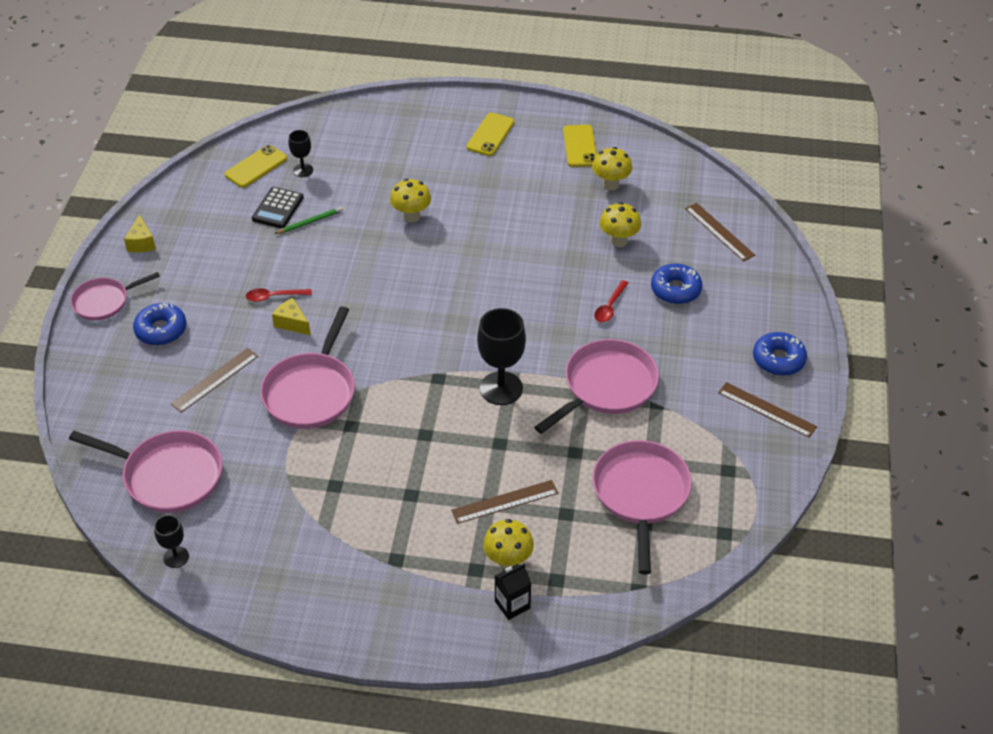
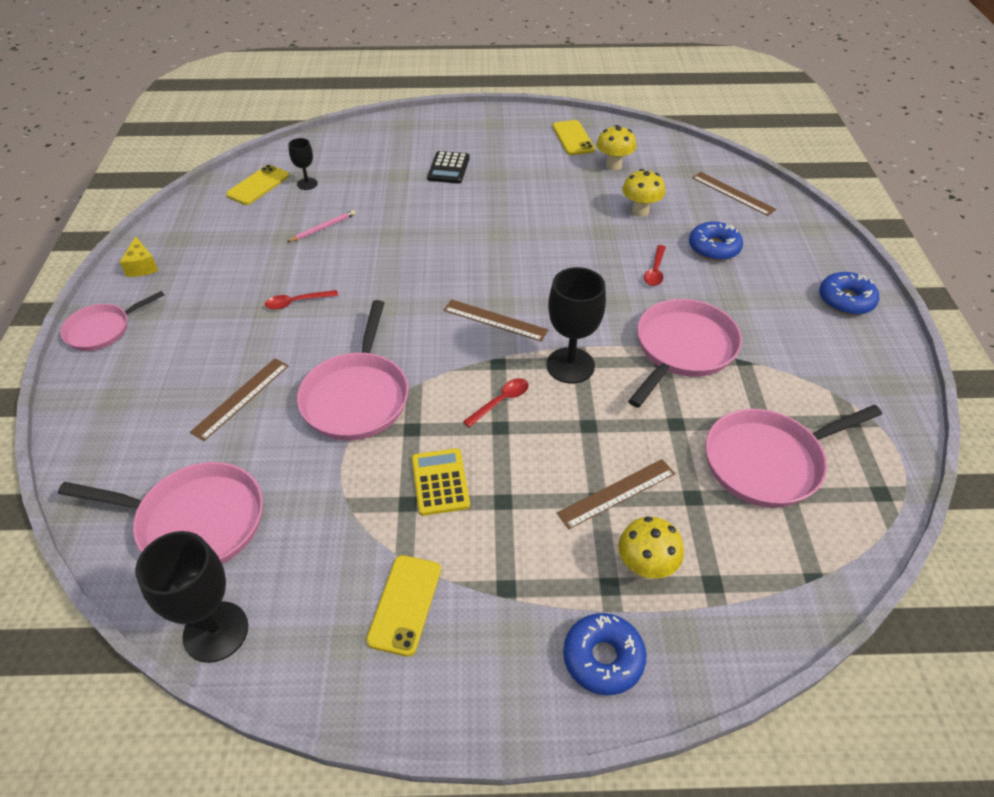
camera: 10 degrees left, 0 degrees up
blue donut [133,303,186,345] -> blue donut moved to [563,613,647,695]
black goblet [154,515,189,568] -> black goblet [135,531,248,663], size x1.87
black calculator [252,187,304,229] -> black calculator moved to [427,151,470,184]
yellow cheese [272,298,311,335] -> none
green pencil [274,207,343,234] -> pink pencil [287,210,356,242]
yellow mushroom [390,179,431,223] -> none
yellow phone [466,113,514,156] -> yellow phone moved to [366,555,441,657]
black carton [495,564,531,620] -> none
pink pan [592,440,692,574] -> pink pan turned 105 degrees counterclockwise [705,405,882,508]
brown ruler [718,382,817,438] -> brown ruler moved to [444,299,548,342]
none -> yellow calculator [412,448,470,516]
none -> red spoon [463,378,529,427]

